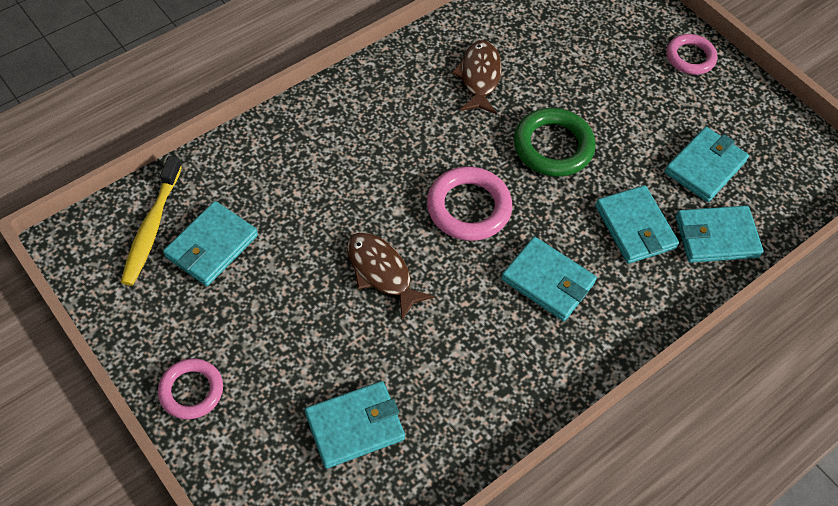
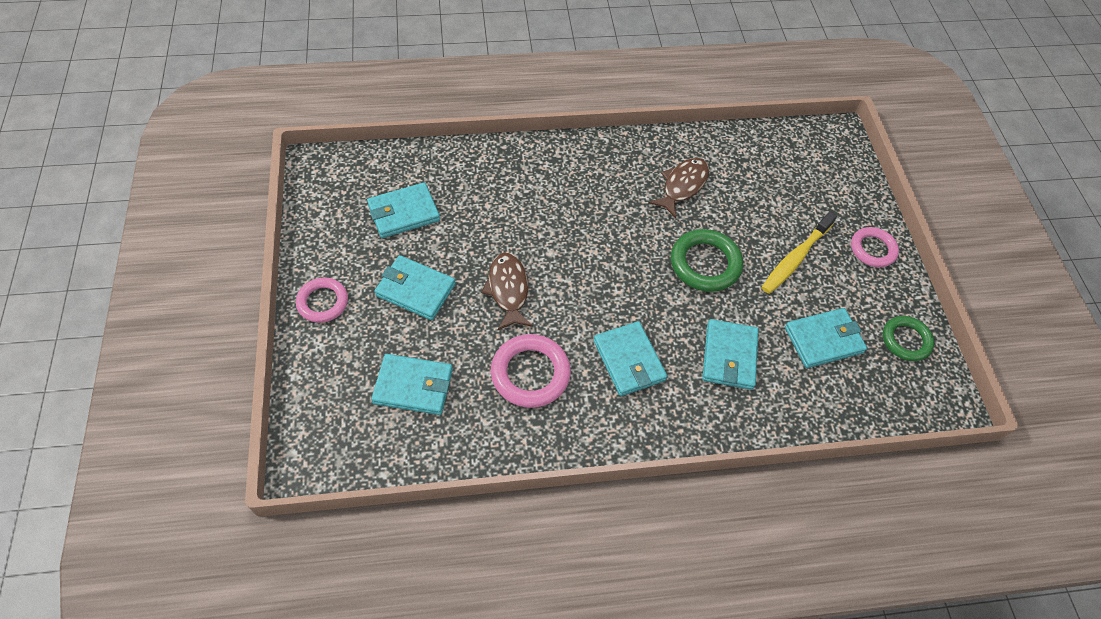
camera: 30 degrees right, 0 degrees up
yellow toothbrush [121,156,182,286] -> yellow toothbrush moved to [762,212,837,294]
pink ring [427,166,512,241] -> pink ring moved to [491,334,571,408]
turquoise wallet [676,206,764,263] -> turquoise wallet moved to [375,255,456,320]
none -> green ring [883,316,934,361]

